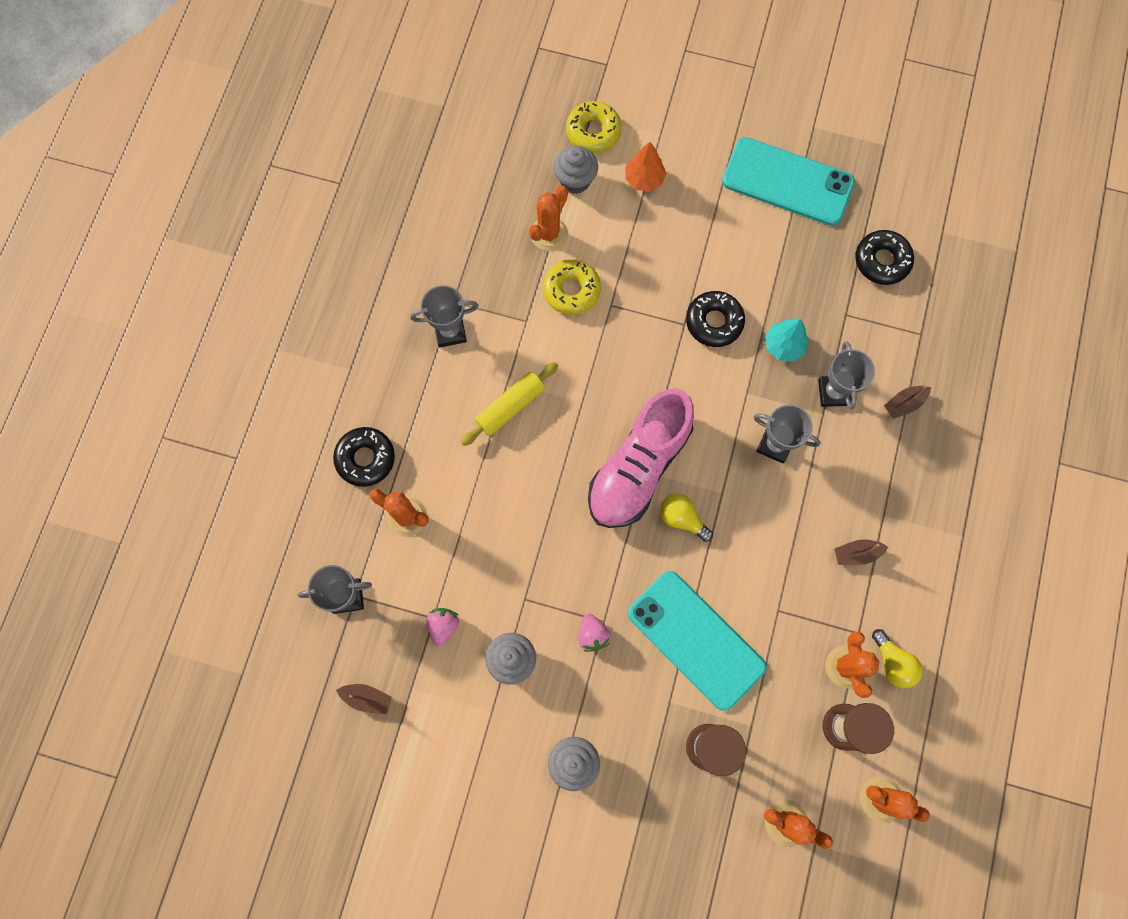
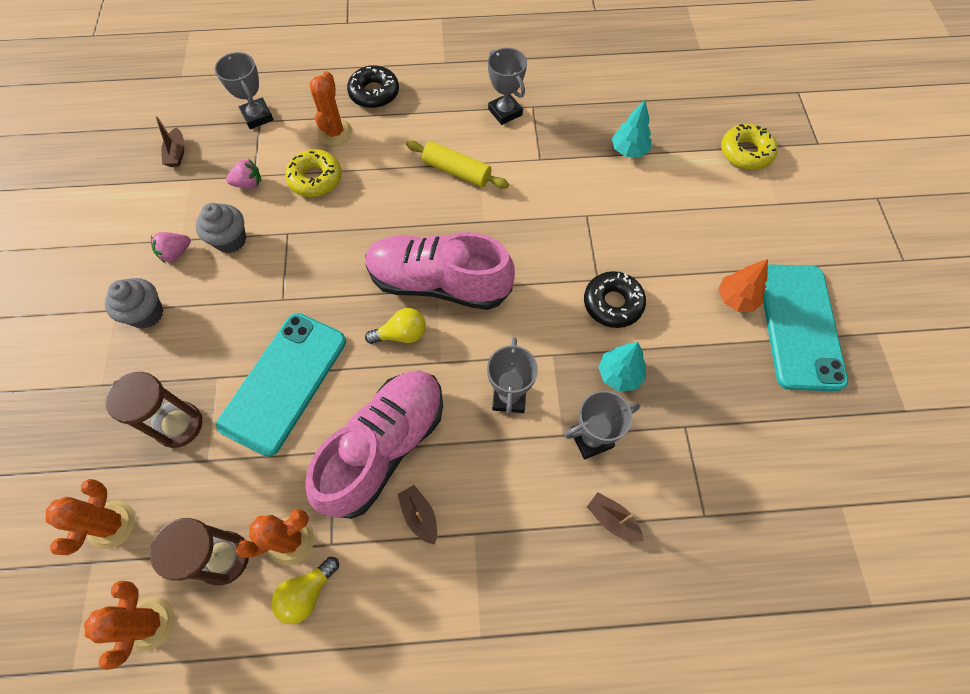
camera: 70 degrees right, 10 degrees down
orange cactus [529,186,568,251] -> turquoise tree [612,100,652,157]
yellow donut [543,259,601,315] -> yellow donut moved to [285,149,342,197]
grey cupcake [553,146,598,194] -> none
pink strawberry [578,614,611,652] -> pink strawberry moved to [151,232,191,263]
orange tree [625,142,666,192] -> orange tree moved to [718,259,768,312]
yellow light bulb [660,493,713,542] -> yellow light bulb turned 60 degrees clockwise [365,308,426,344]
black donut [855,230,914,285] -> none
none -> pink shoe [305,370,443,519]

